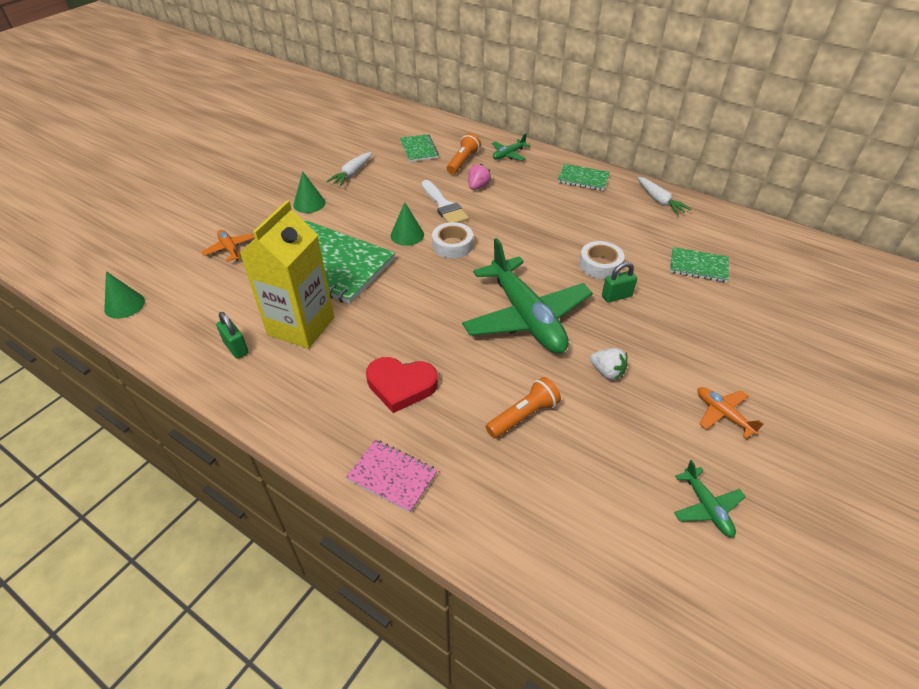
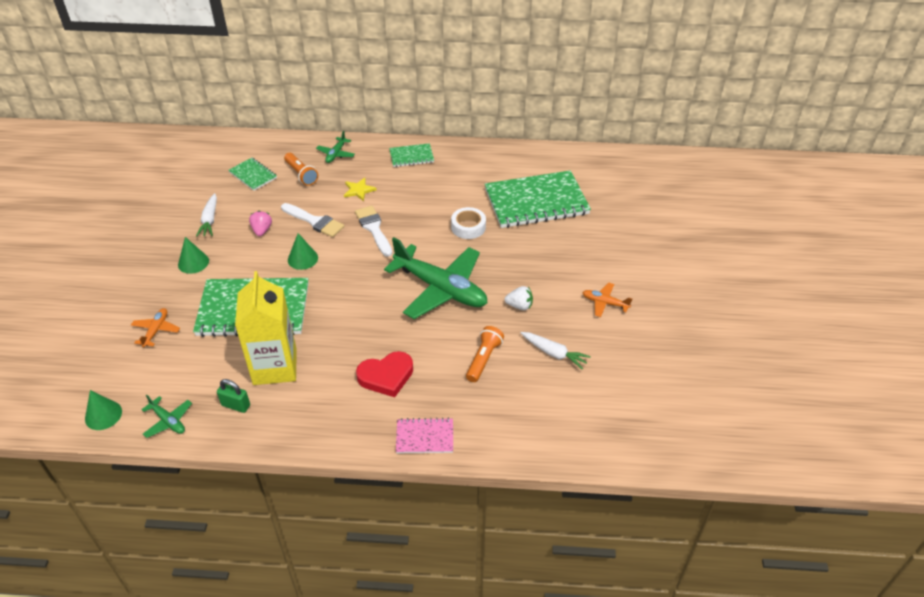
camera: 30 degrees left, 0 degrees up
orange plane [202,230,255,262] -> orange plane turned 75 degrees clockwise [131,308,180,347]
white tape [432,222,473,258] -> none
orange flashlight [447,133,481,174] -> orange flashlight turned 150 degrees clockwise [284,153,318,186]
pink strawberry [468,164,491,190] -> pink strawberry moved to [249,211,272,236]
green padlock [602,262,637,303] -> none
white carrot [638,177,691,215] -> white carrot moved to [521,332,591,370]
green notebook [670,247,729,282] -> green notebook [485,170,591,228], size x2.10
green plane [674,460,746,538] -> green plane moved to [141,395,192,438]
none -> yellow star [344,178,377,201]
none -> white brush [355,206,392,257]

